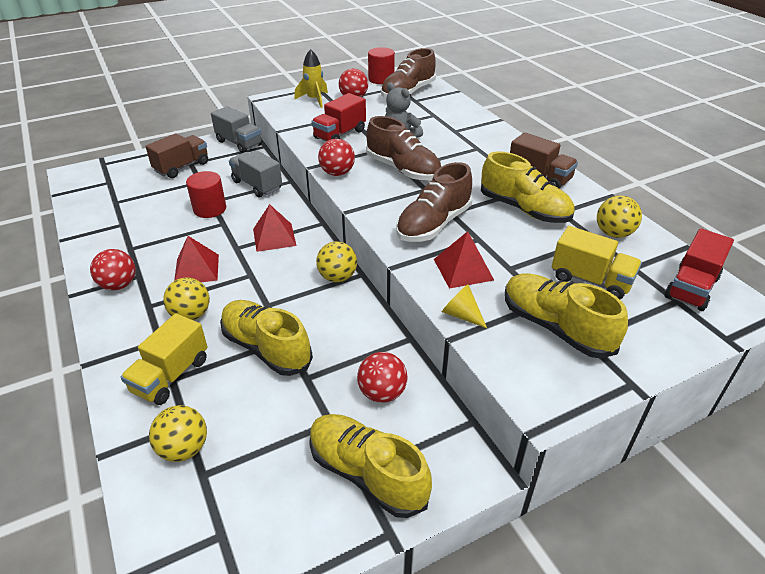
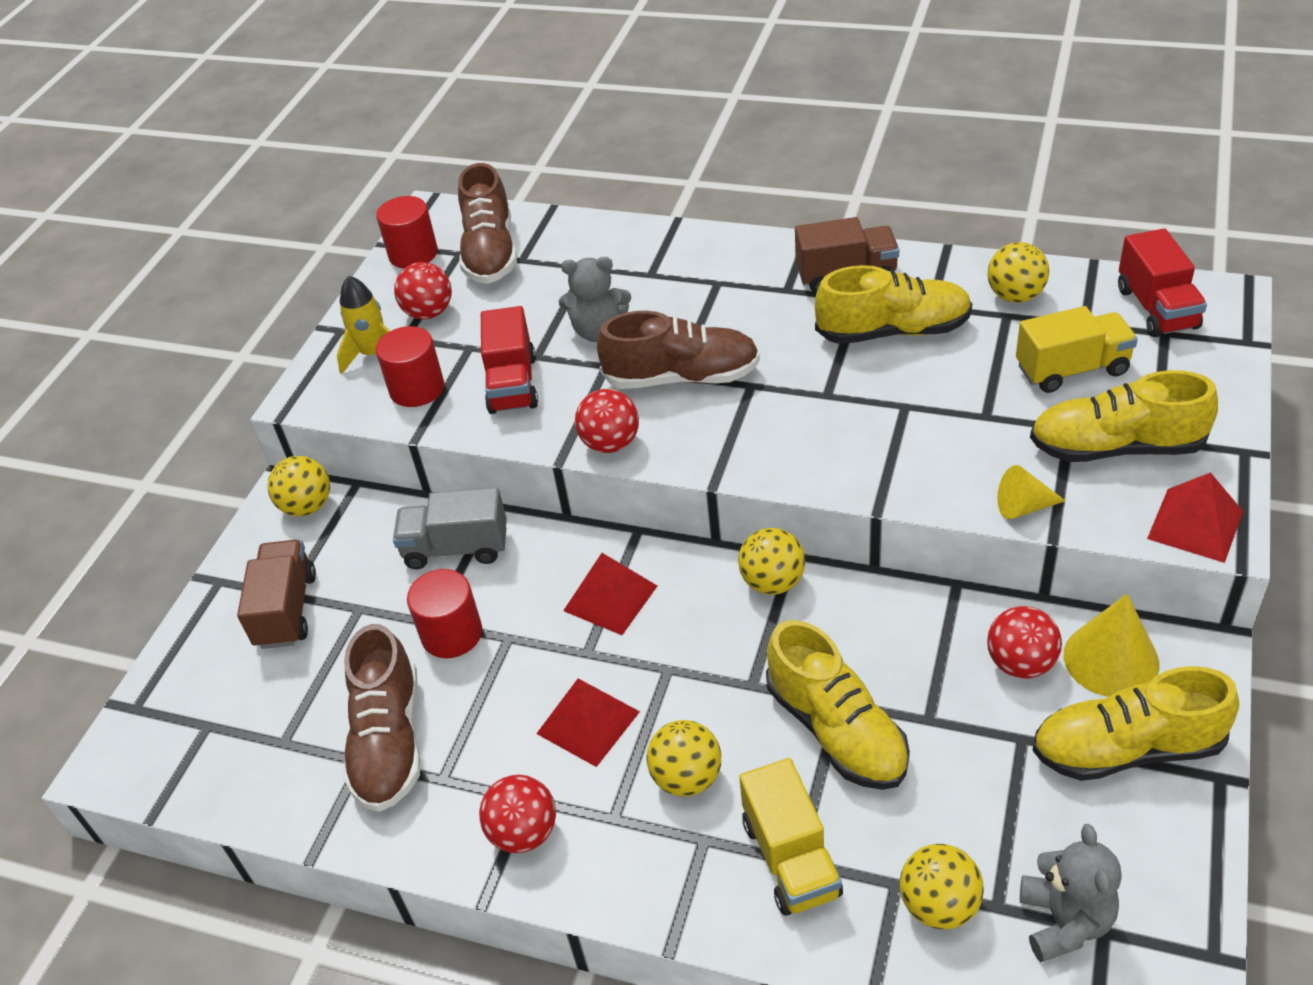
camera: 40 degrees left, 5 degrees up
grey truck [211,106,262,153] -> yellow ball [267,456,330,517]
yellow shoe [220,300,313,376] -> yellow shoe turned 120 degrees counterclockwise [766,620,910,790]
brown shoe [396,162,472,242] -> brown shoe moved to [343,624,421,812]
red pyramid [434,231,494,289] -> red pyramid moved to [1147,472,1243,563]
none -> red cylinder [376,326,444,407]
none -> grey teddy bear [1020,824,1122,962]
none -> yellow cone [1064,594,1160,697]

